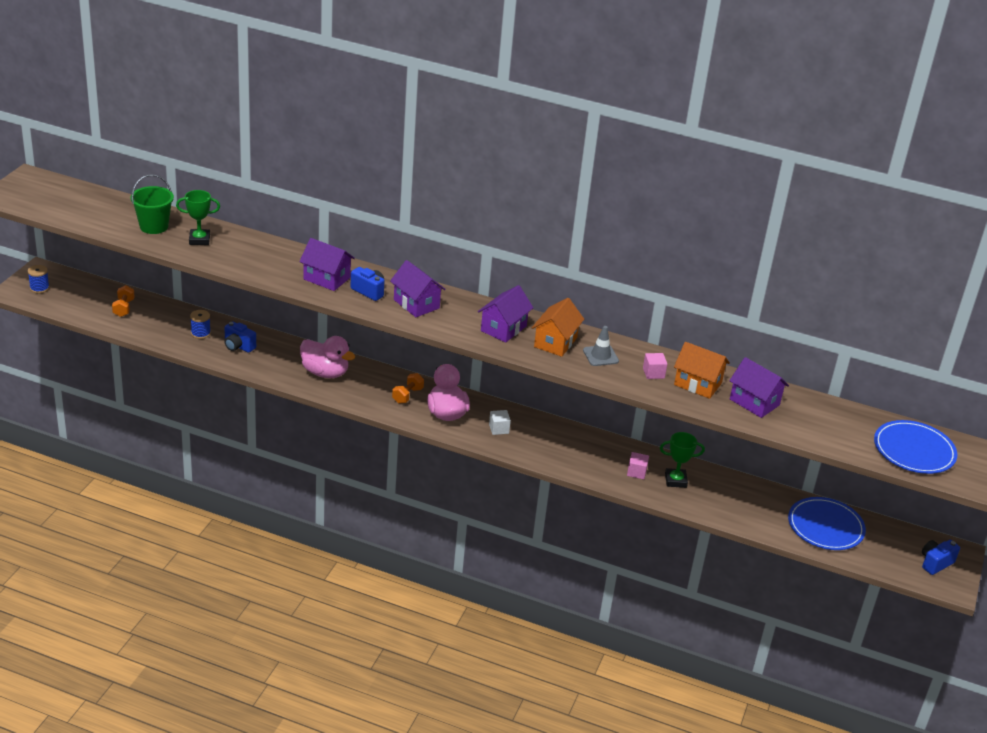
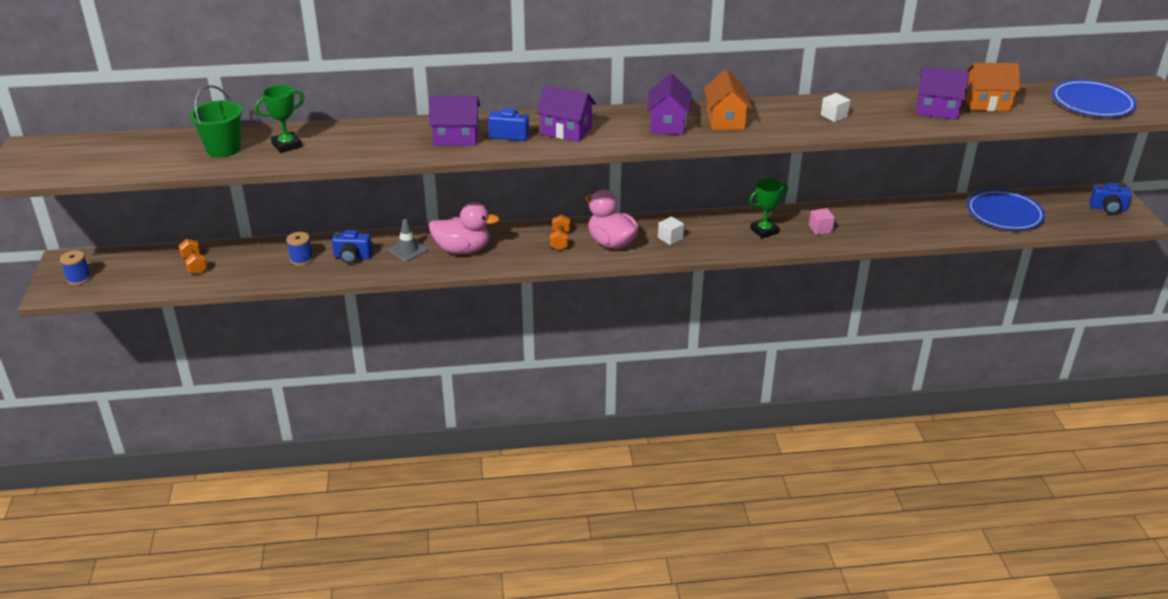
camera: 25 degrees left, 0 degrees up
grey traffic cone [583,326,619,366] -> grey traffic cone moved to [388,219,428,262]
pink cube [643,353,667,379] -> white cube [821,93,850,122]
green trophy [660,432,705,488] -> green trophy moved to [749,178,788,239]
orange house [674,342,730,399] -> orange house moved to [965,63,1020,111]
blue camera [922,540,960,575] -> blue camera turned 105 degrees counterclockwise [1089,183,1132,214]

